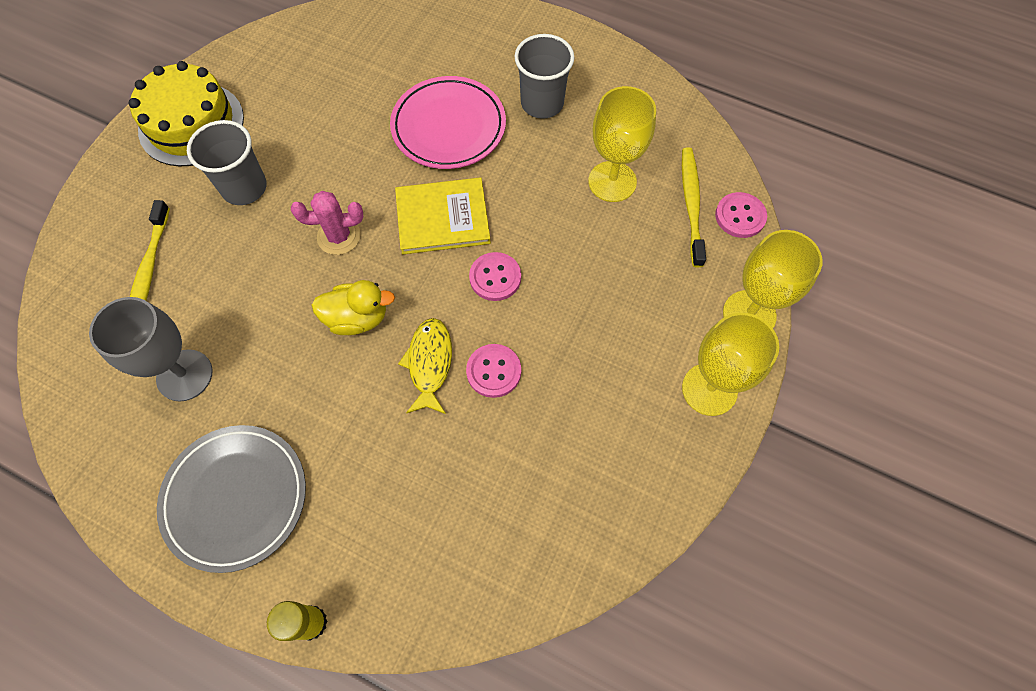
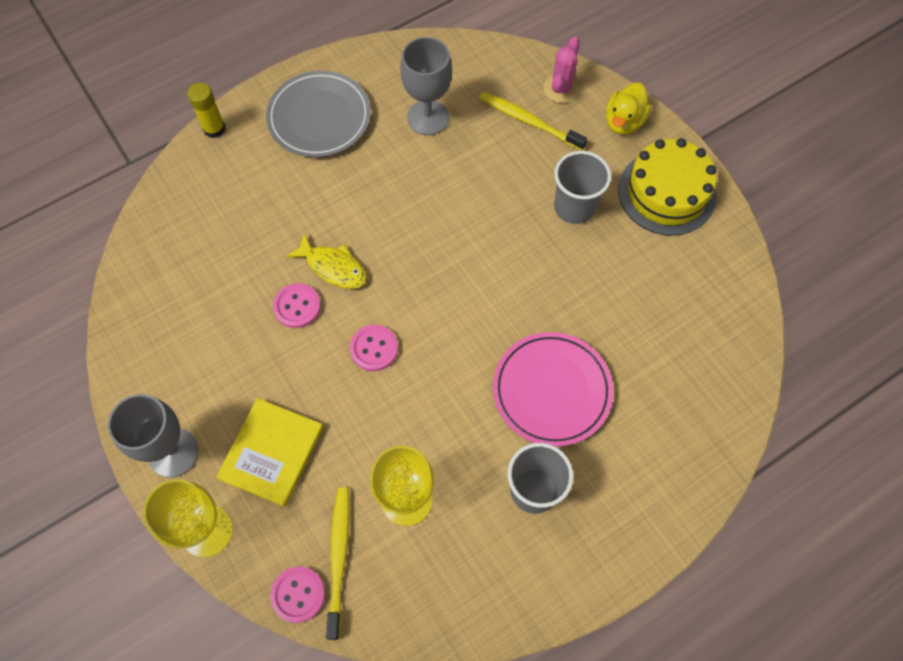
camera: 120 degrees right, 0 degrees up
pink cactus [291,191,363,255] -> pink cactus moved to [543,37,580,103]
yellow duck [312,280,395,335] -> yellow duck moved to [606,83,651,135]
yellow book [395,178,491,254] -> yellow book moved to [216,398,323,507]
yellow toothbrush [682,147,706,267] -> yellow toothbrush turned 120 degrees counterclockwise [326,488,350,640]
yellow goblet [682,313,779,416] -> grey goblet [108,394,198,477]

